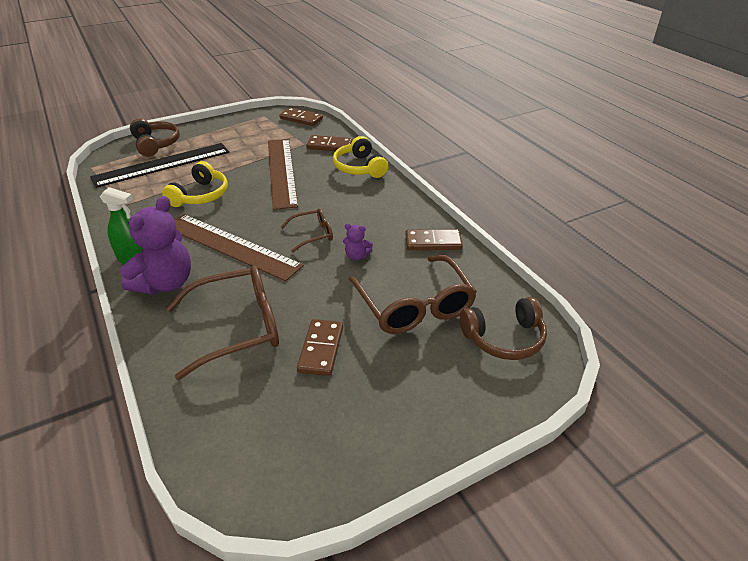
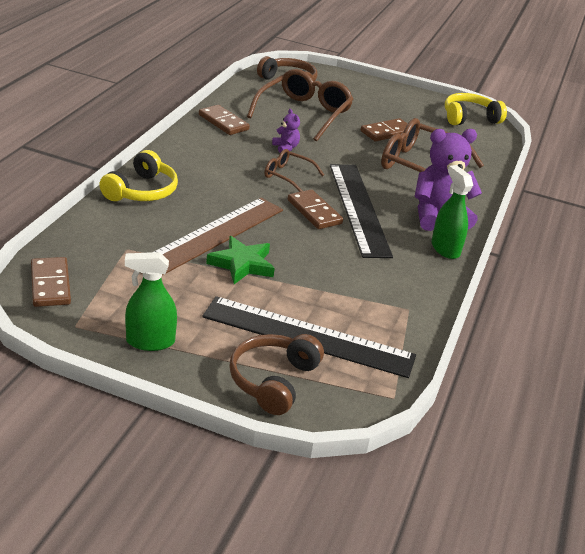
camera: 135 degrees left, 5 degrees down
yellow headphones [162,161,228,207] -> yellow headphones moved to [445,93,507,125]
brown ruler [175,214,304,281] -> black ruler [330,164,393,258]
brown domino [306,135,353,151] -> brown domino moved to [288,190,343,229]
none -> green spray bottle [125,252,177,351]
none -> green star [206,236,275,284]

